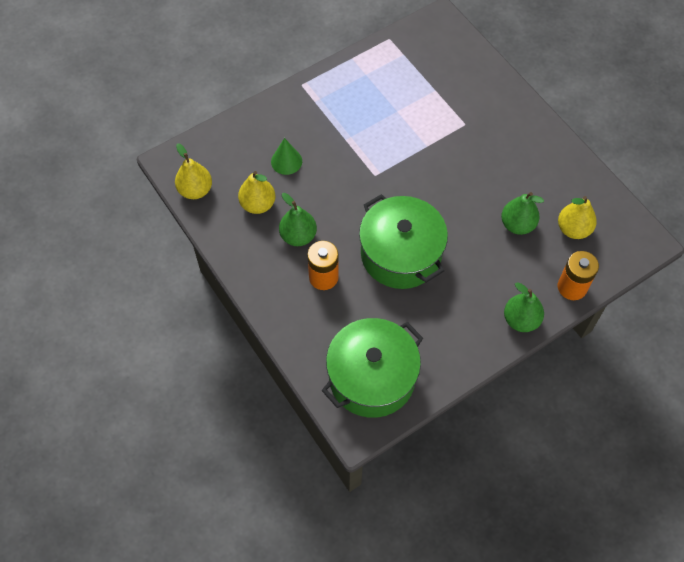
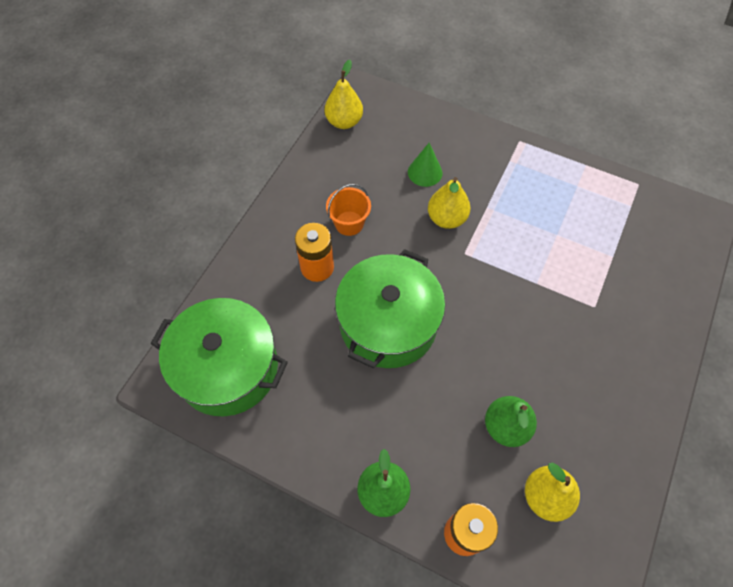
camera: 60 degrees right, 0 degrees up
yellow pear [238,171,275,214] -> yellow pear moved to [428,177,471,229]
green pear [279,193,317,246] -> orange bucket [326,184,371,236]

